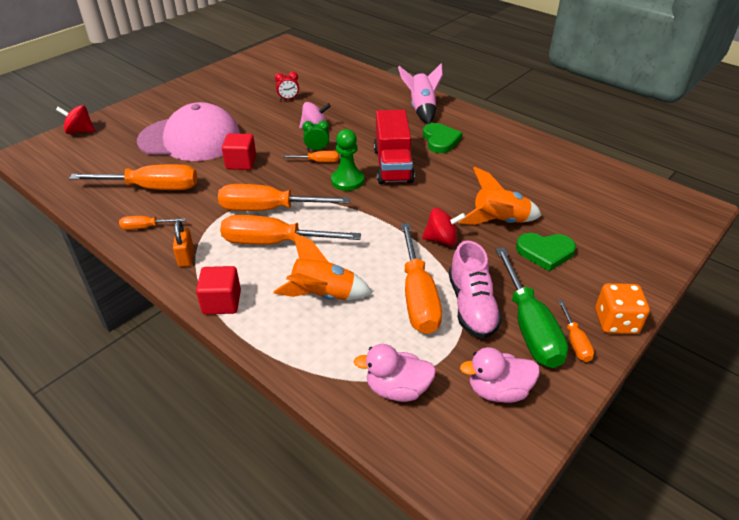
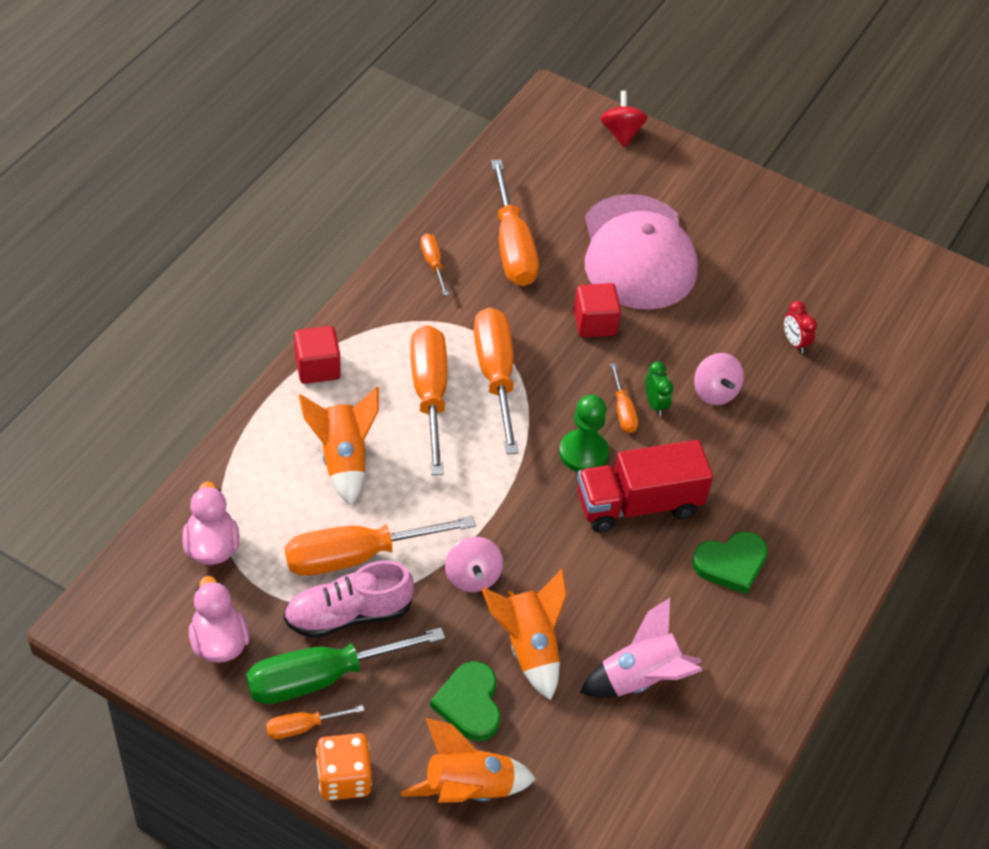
camera: 75 degrees right, 10 degrees up
orange padlock [173,220,194,267] -> none
pink rocket [398,63,443,124] -> pink rocket moved to [580,598,703,698]
red spinning top [422,208,466,246] -> pink spinning top [445,537,503,592]
none -> orange rocket [401,718,536,803]

